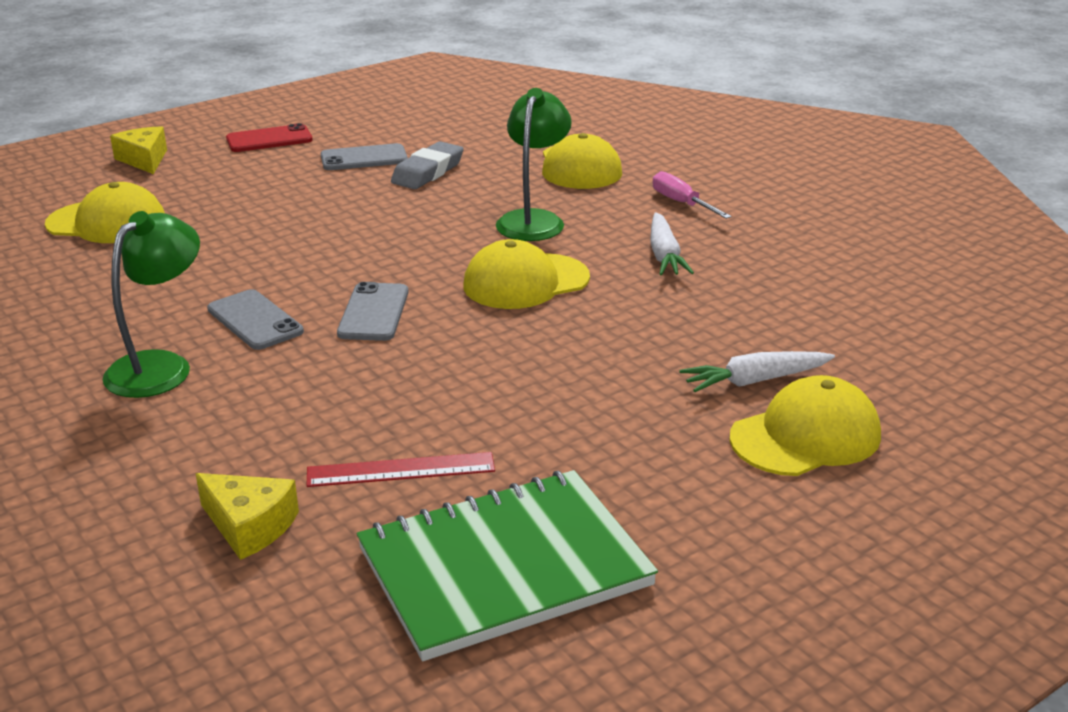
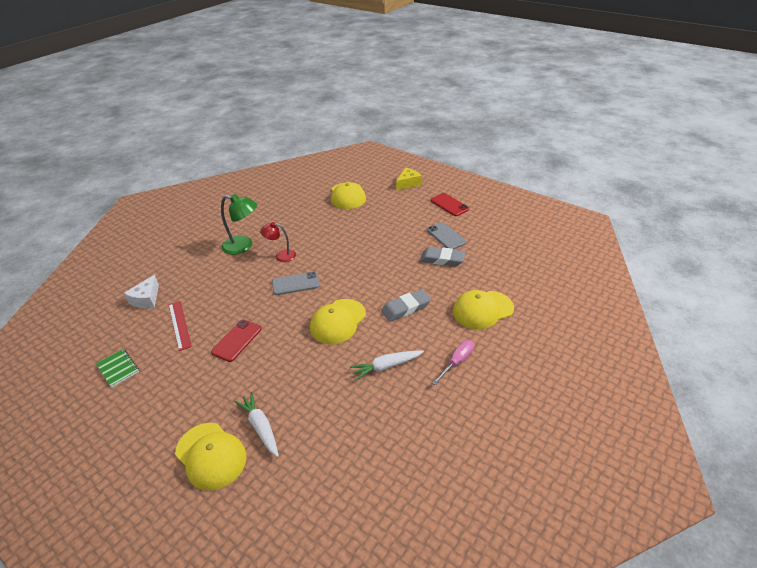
camera: 75 degrees right, 10 degrees up
yellow cheese [196,473,299,560] -> white cheese [124,275,159,308]
grey phone [207,289,304,350] -> red lamp [260,222,296,262]
green notebook [357,470,658,661] -> green notebook [96,349,139,388], size x0.42
yellow cap [463,239,590,309] -> yellow cap turned 105 degrees counterclockwise [310,299,366,344]
green lamp [496,88,572,241] -> grey eraser [381,289,431,322]
none -> red phone [211,320,261,362]

